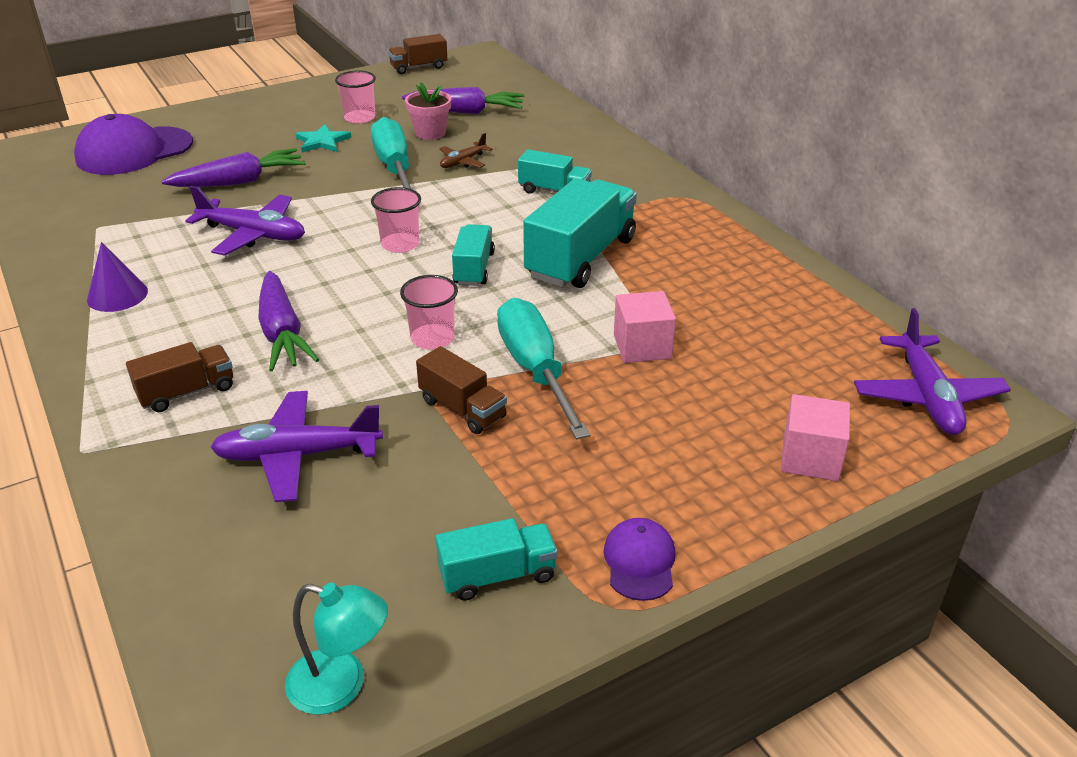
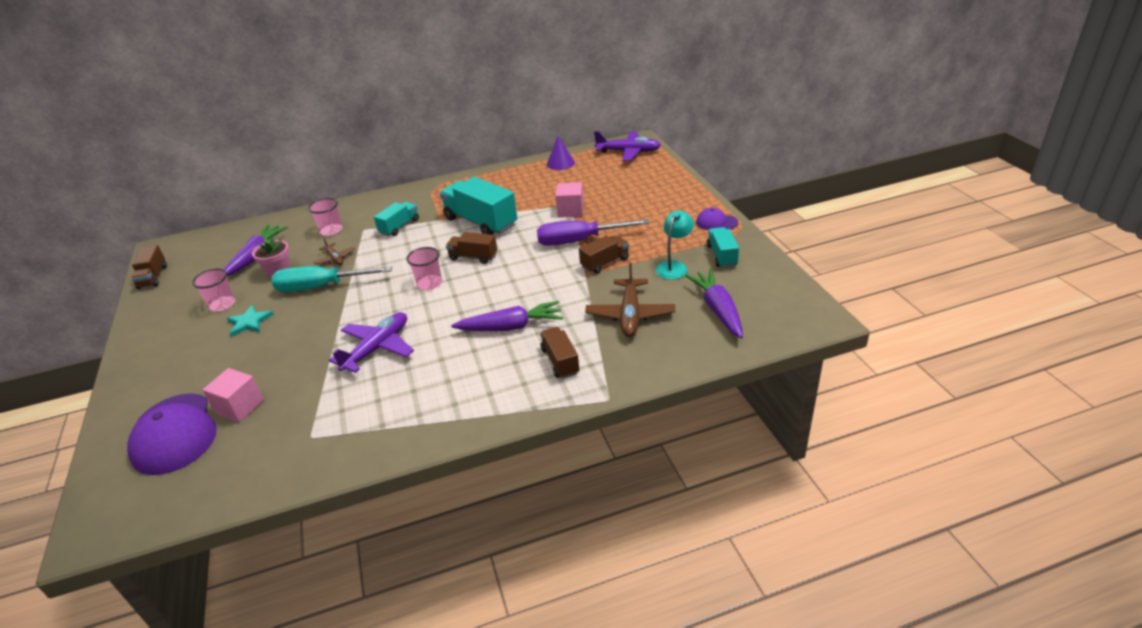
camera: 75 degrees left, 0 degrees up
purple cone [87,242,148,312] -> purple cone moved to [547,136,575,170]
purple carrot [161,148,305,187] -> purple carrot moved to [685,269,743,338]
purple plane [210,391,383,502] -> brown plane [585,263,675,337]
turquoise lamp [285,583,388,715] -> turquoise lamp moved to [656,210,694,280]
pink cup [400,275,458,350] -> pink cup moved to [308,198,342,236]
turquoise truck [452,224,495,286] -> brown truck [446,232,497,264]
turquoise screwdriver [497,298,590,439] -> purple screwdriver [537,219,650,246]
pink cube [781,394,850,481] -> pink cube moved to [203,368,264,422]

